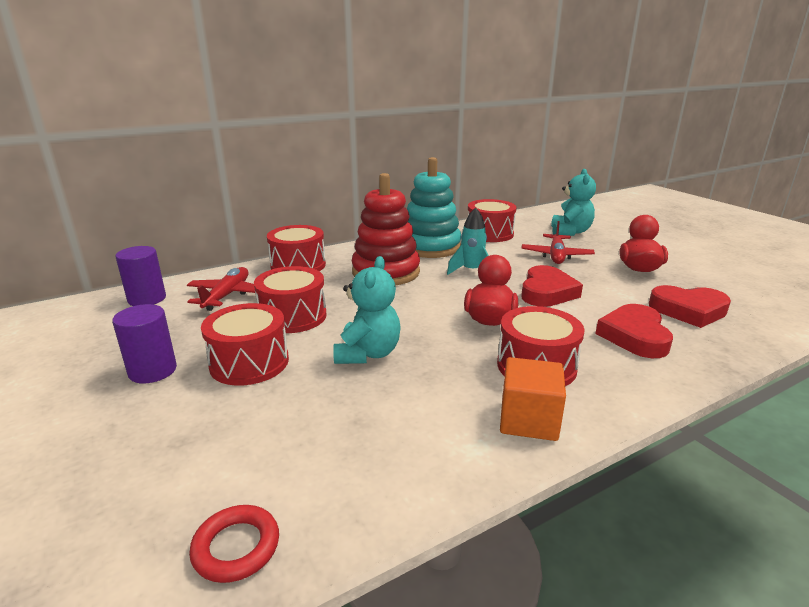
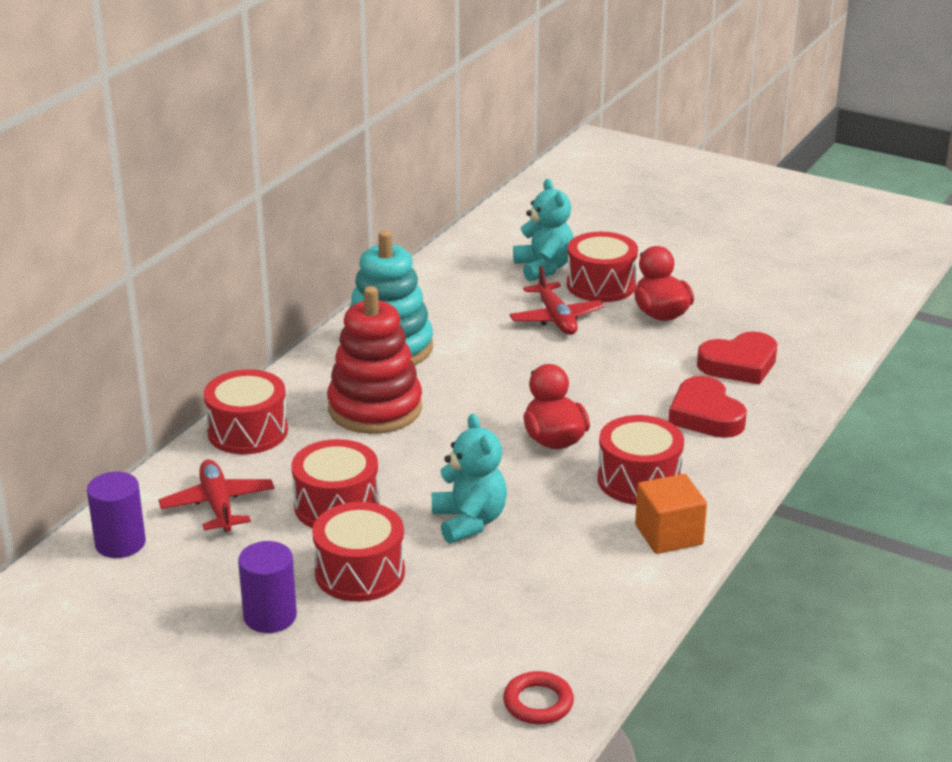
camera: 30 degrees left, 5 degrees up
turquoise rocket [447,207,489,275] -> none
red drum [468,199,516,242] -> red drum moved to [567,232,638,302]
red heart [521,265,583,307] -> none

